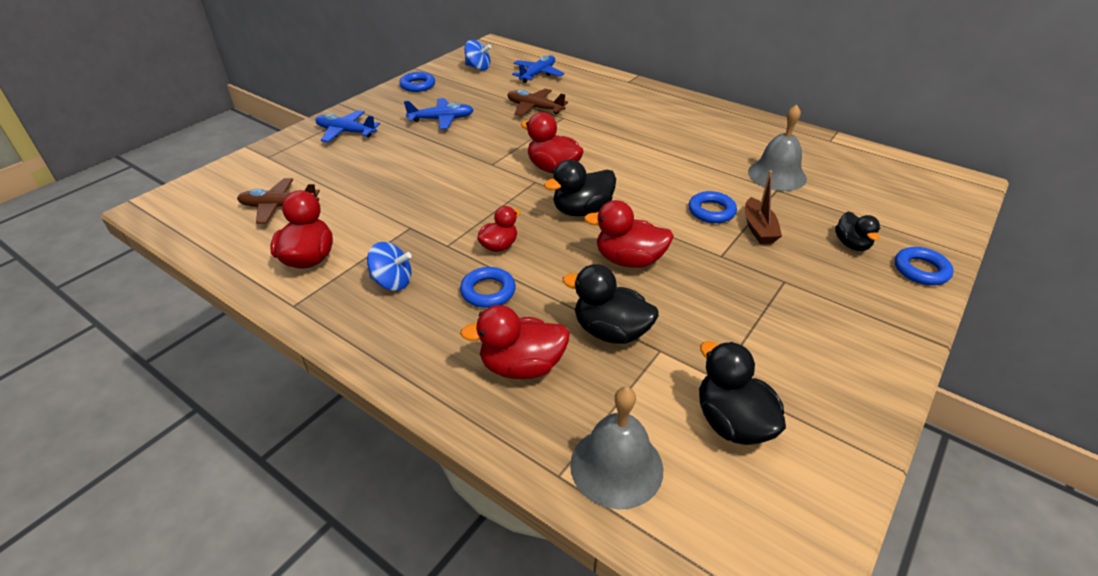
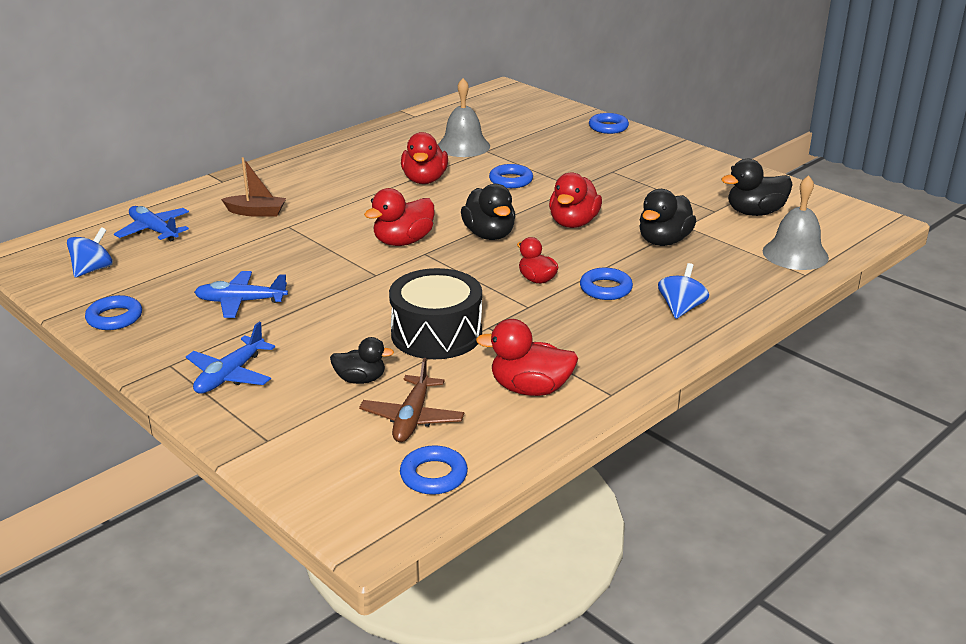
camera: 80 degrees left, 10 degrees down
blue spinning top [367,242,412,291] -> blue spinning top moved to [658,263,709,319]
blue plane [404,98,474,129] -> blue plane turned 90 degrees counterclockwise [194,271,288,318]
red duck [460,305,570,379] -> red duck moved to [401,132,448,184]
brown plane [507,89,568,116] -> none
brown boat [745,171,782,244] -> brown boat moved to [221,157,286,217]
black duck [835,211,880,251] -> black duck moved to [330,337,394,384]
none -> black drum [389,268,482,359]
none -> blue ring [400,445,468,495]

